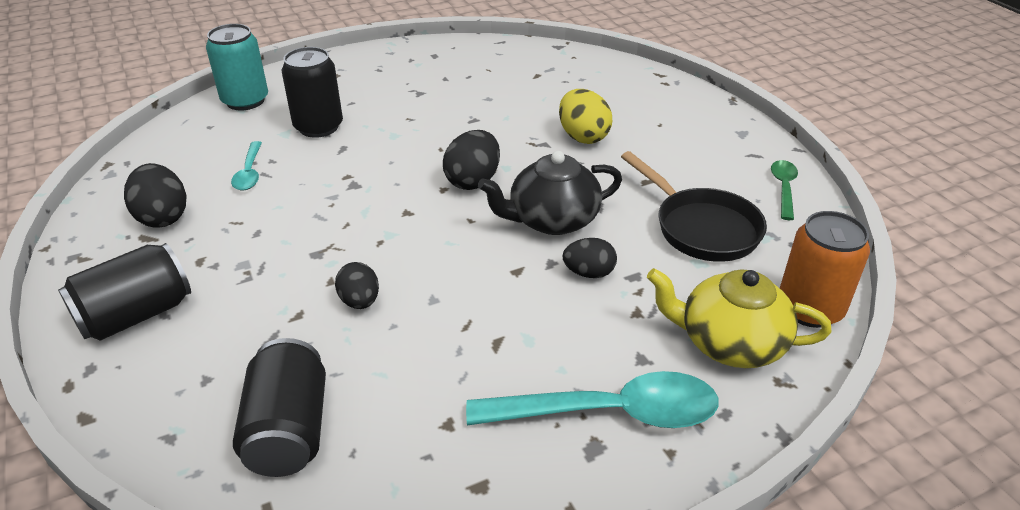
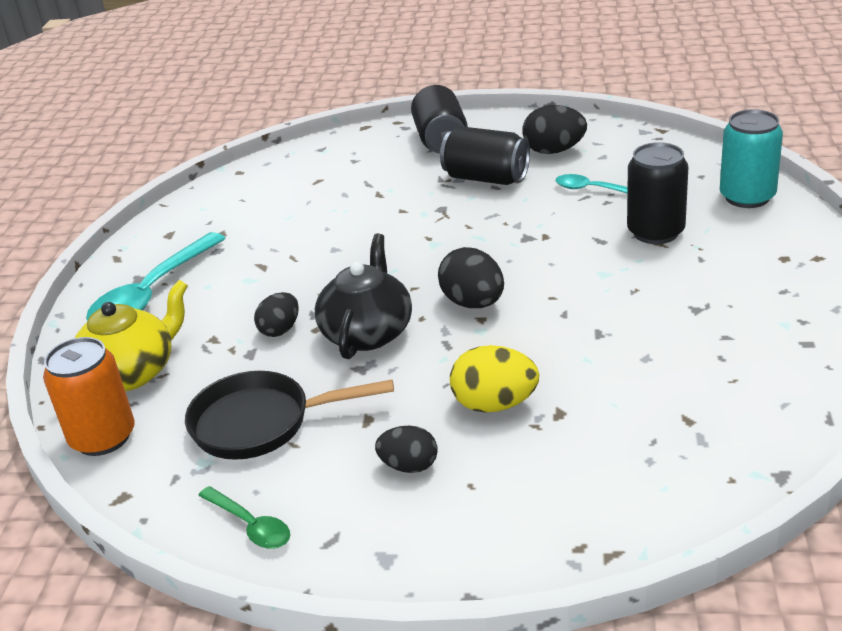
camera: 125 degrees right, 5 degrees down
black can [233,338,326,477] -> black can moved to [440,126,530,185]
black egg [335,262,379,309] -> black egg moved to [375,426,437,473]

